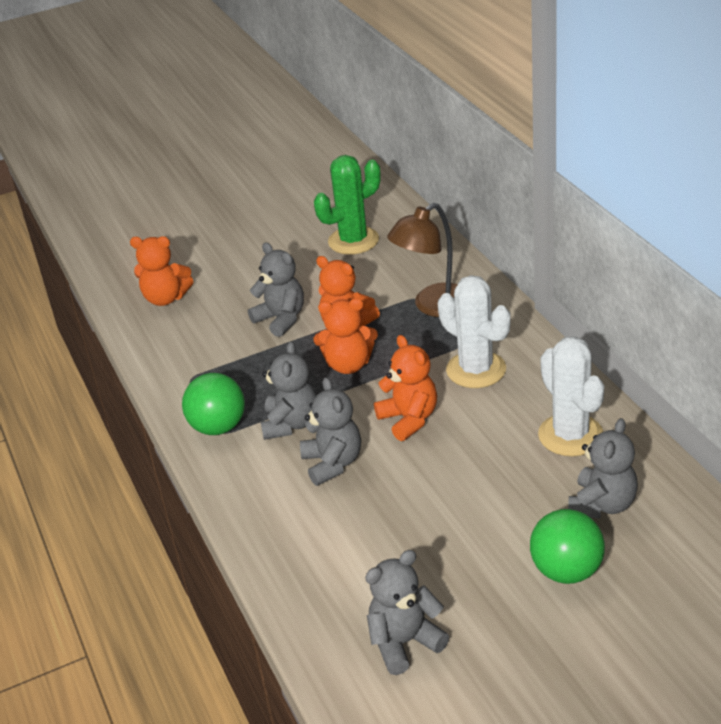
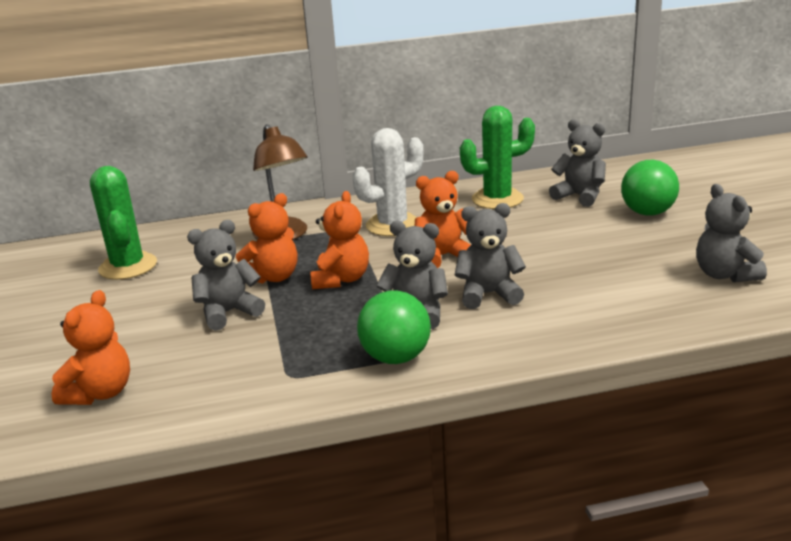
camera: 80 degrees left, 10 degrees down
white cactus [538,336,604,456] -> green cactus [460,106,535,209]

